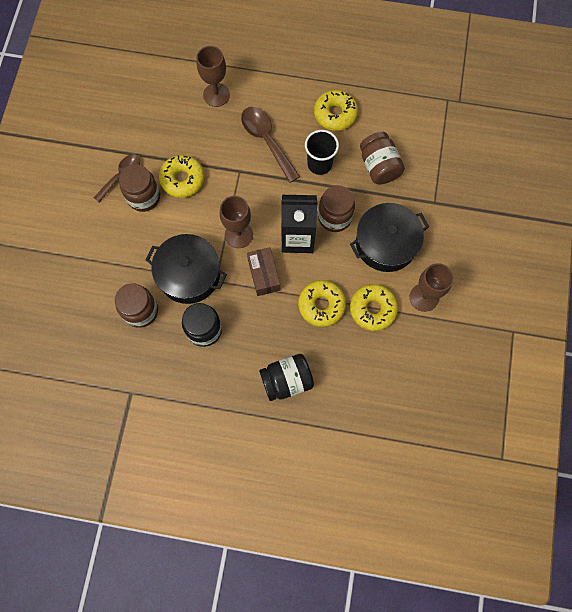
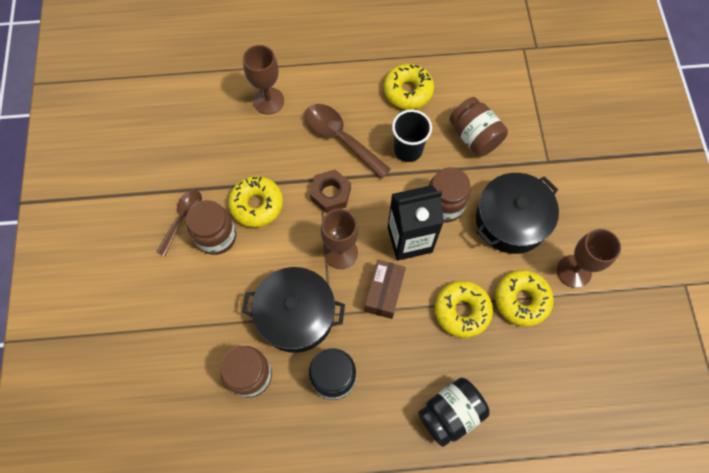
camera: 15 degrees left, 5 degrees down
brown box [247,247,280,296] -> brown box turned 45 degrees clockwise [365,260,406,319]
none -> brown nut [310,170,351,213]

